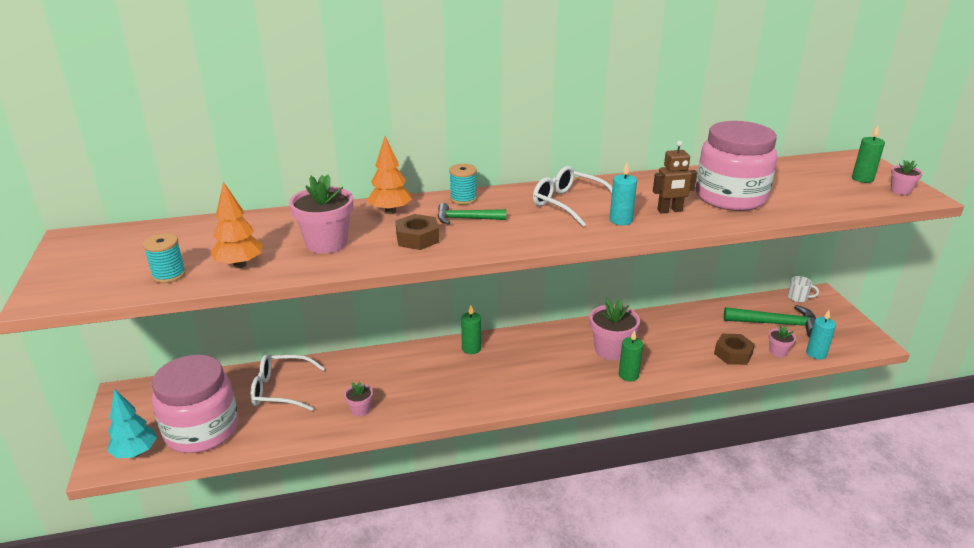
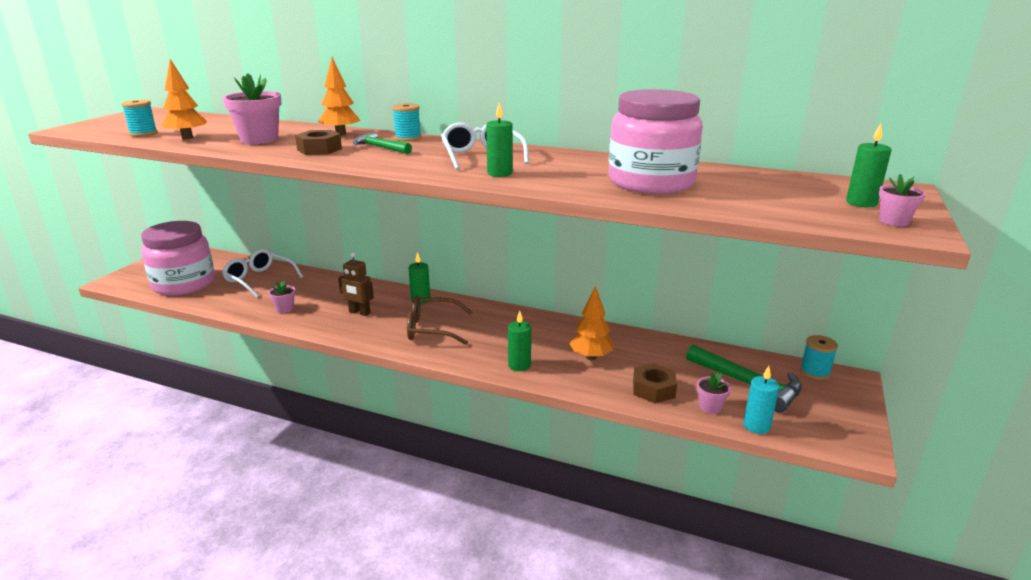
camera: 35 degrees right, 5 degrees down
turquoise tree [107,389,157,458] -> none
pink flower pot [590,298,640,360] -> none
turquoise candle [609,163,637,225] -> green candle [486,103,513,177]
brown robot [653,141,697,213] -> brown robot moved to [338,253,374,316]
white mug [788,276,819,303] -> turquoise spool [800,335,838,380]
none -> brown glasses [407,295,472,345]
none -> orange tree [569,286,613,360]

